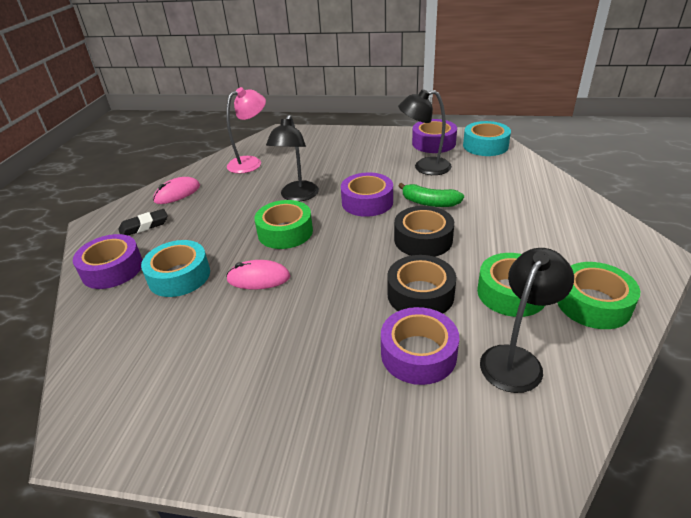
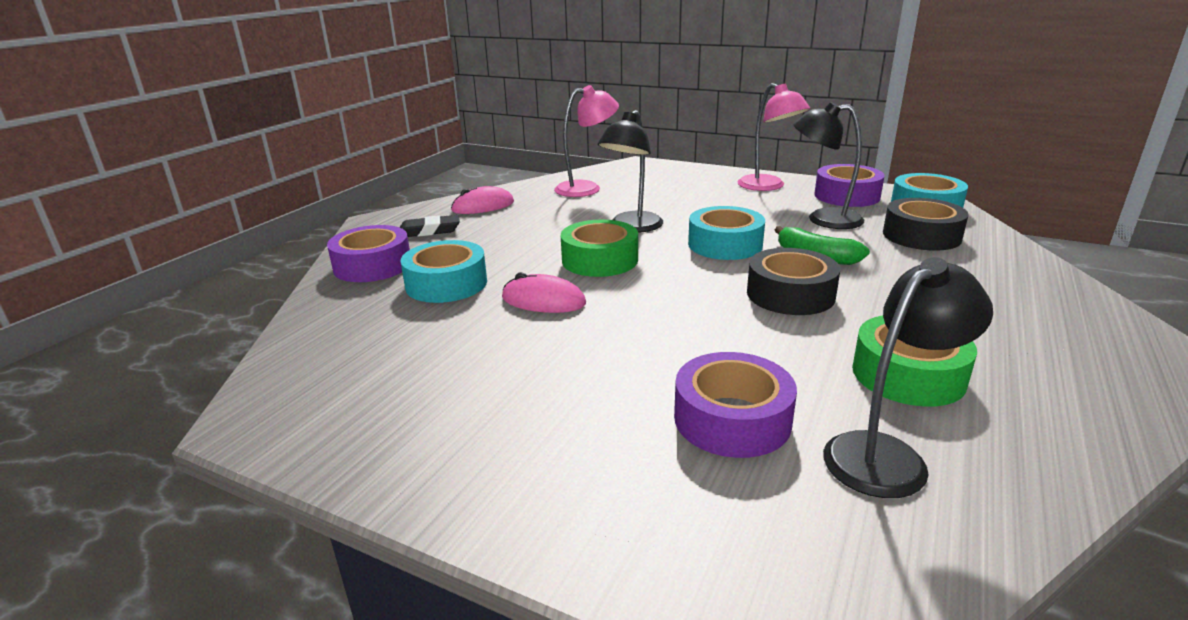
camera: 15 degrees right, 10 degrees down
purple tape [341,172,393,217] -> turquoise tape [688,206,765,260]
black tape [387,255,456,314] -> black tape moved to [883,198,969,251]
green tape [558,262,640,329] -> none
none -> pink lamp [737,83,810,191]

